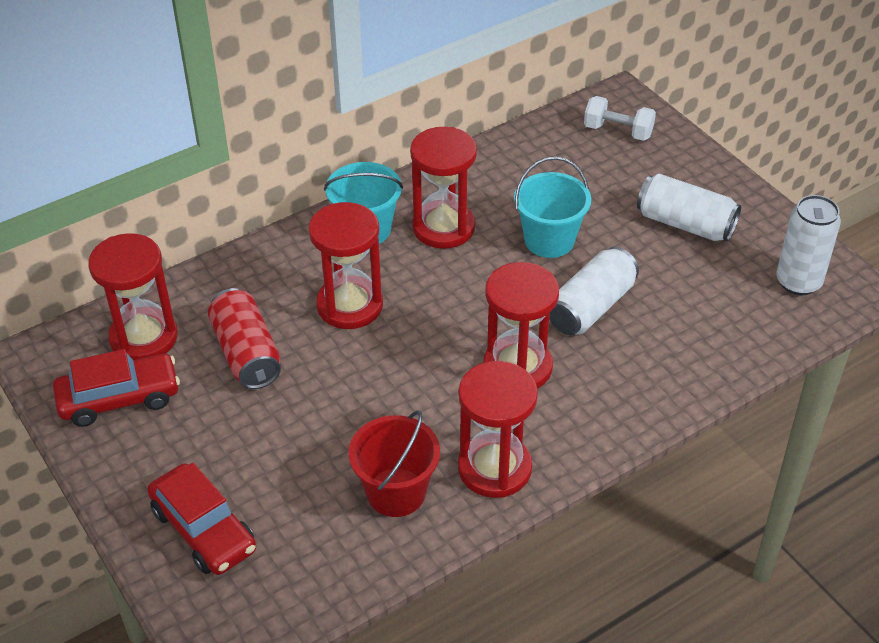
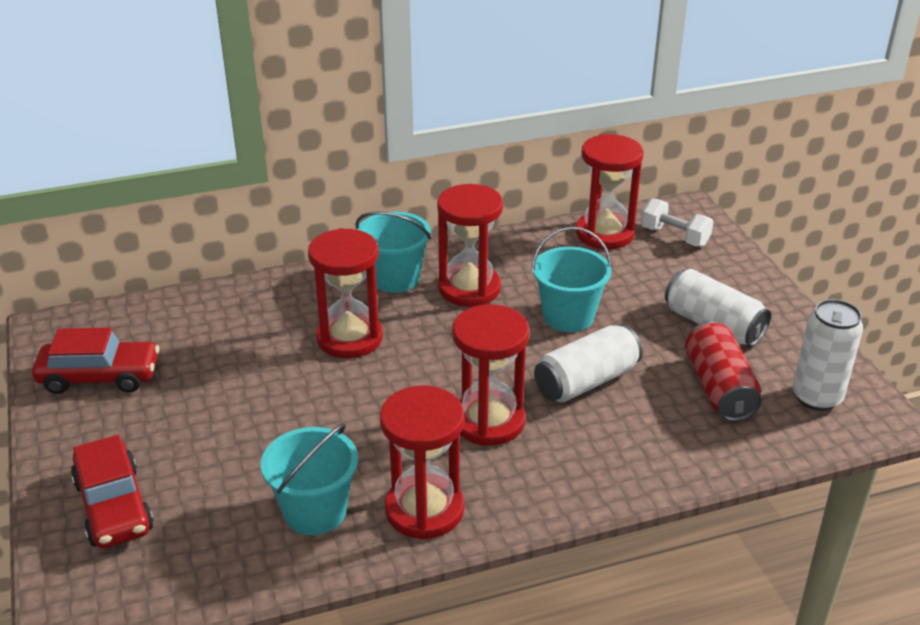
camera: 15 degrees right, 10 degrees down
red hourglass [88,233,178,360] -> red hourglass moved to [576,134,644,249]
red can [208,288,281,389] -> red can moved to [685,322,762,422]
red bucket [348,410,440,517] -> turquoise bucket [261,423,358,535]

